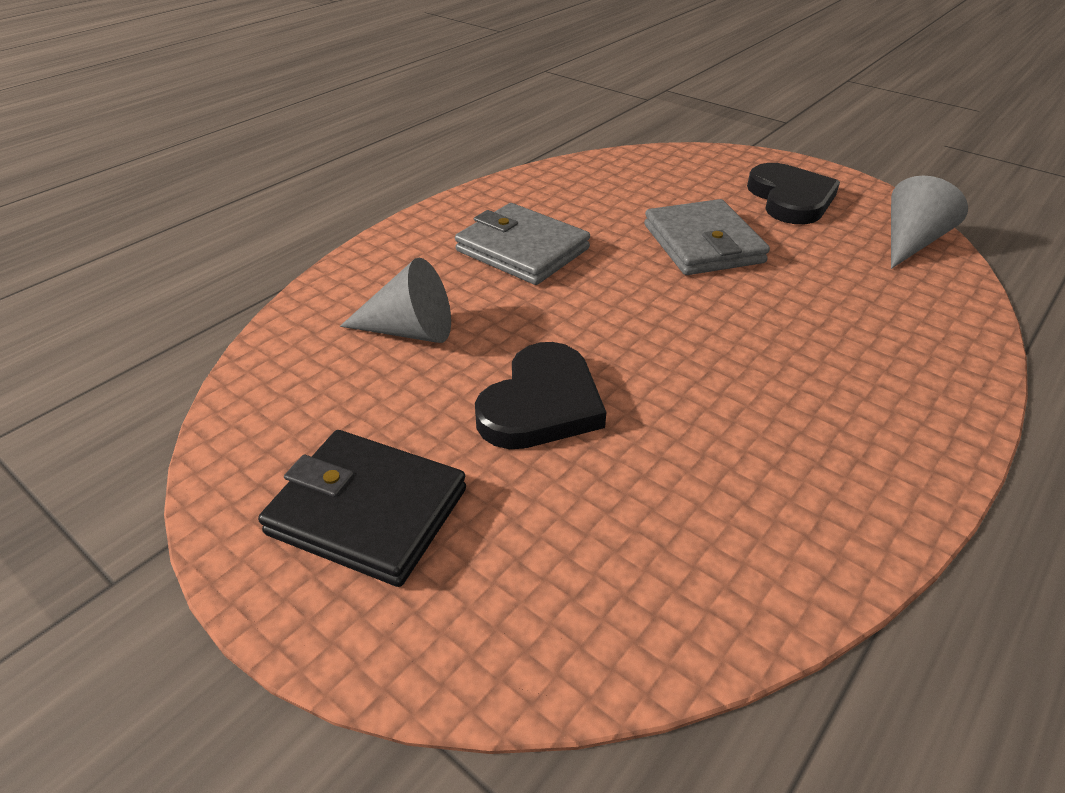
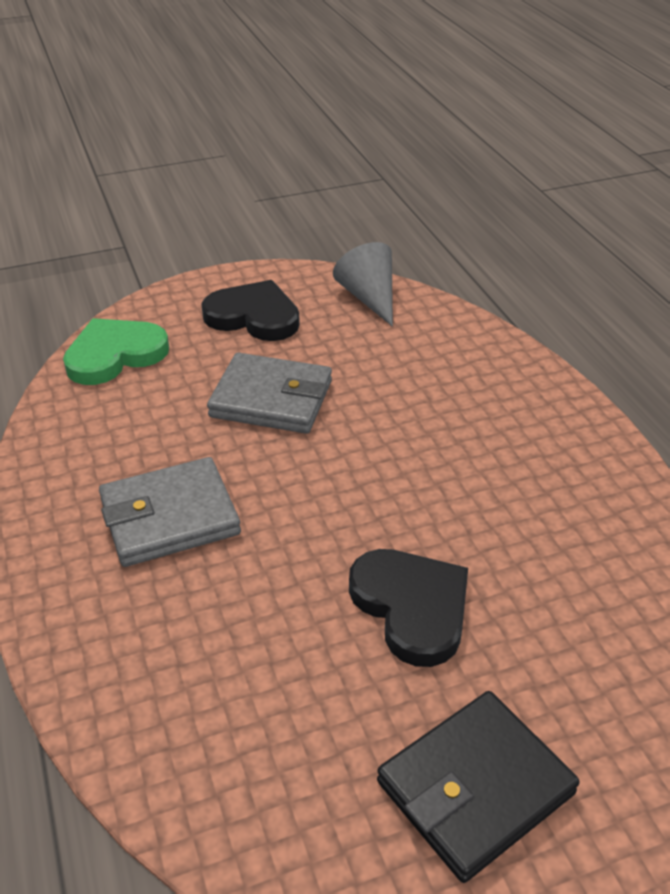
camera: 60 degrees left, 0 degrees up
grey cone [340,258,451,343] -> none
none -> green heart [63,318,169,385]

